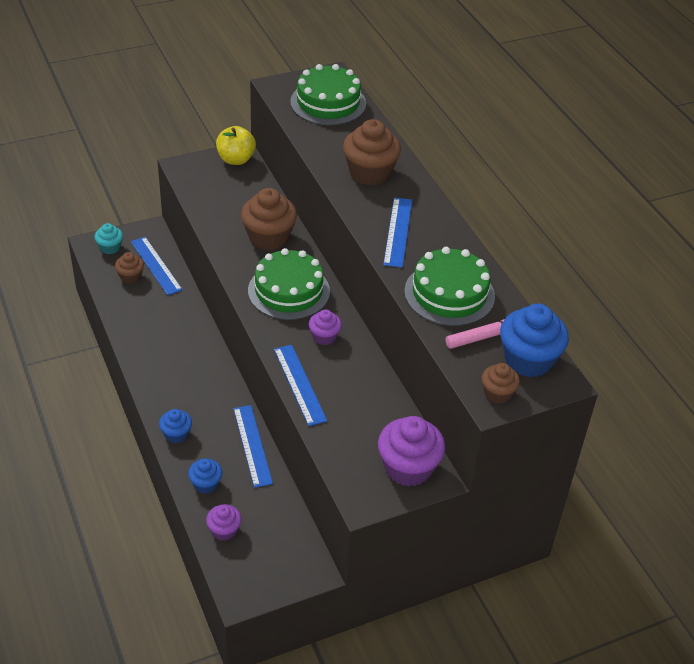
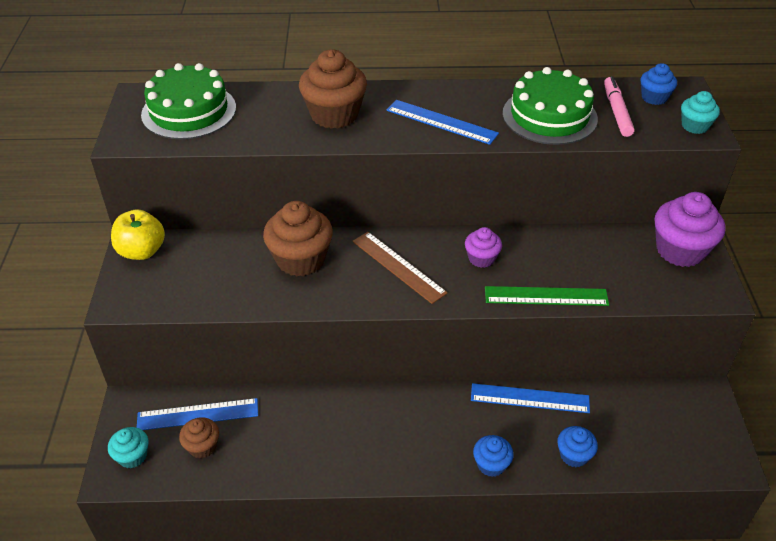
camera: 65 degrees left, 0 degrees up
purple cupcake [206,504,242,541] -> none
green cake [248,248,330,320] -> brown ruler [353,232,448,304]
blue ruler [274,345,327,426] -> green ruler [485,286,609,306]
brown cupcake [481,363,520,404] -> turquoise cupcake [681,91,720,134]
blue cupcake [500,304,569,377] -> blue cupcake [641,63,677,105], size x0.55

